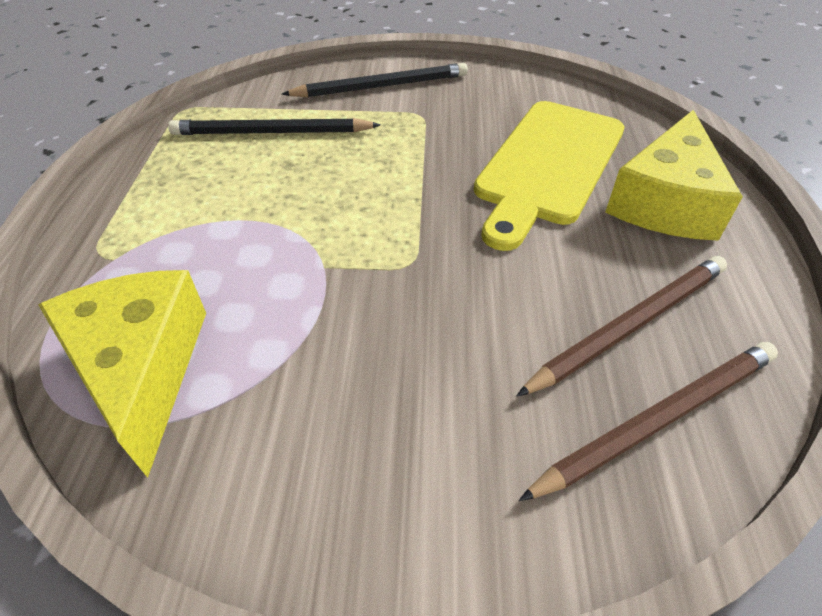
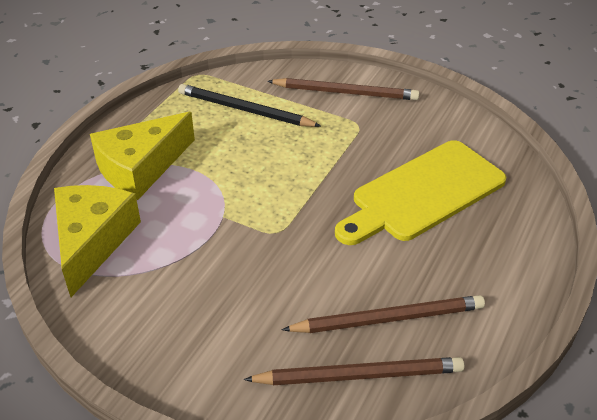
camera: 25 degrees right, 5 degrees down
black pencil [282,63,468,97] -> brown pencil [268,78,420,100]
yellow cheese [605,110,743,241] -> yellow cheese moved to [90,112,195,200]

